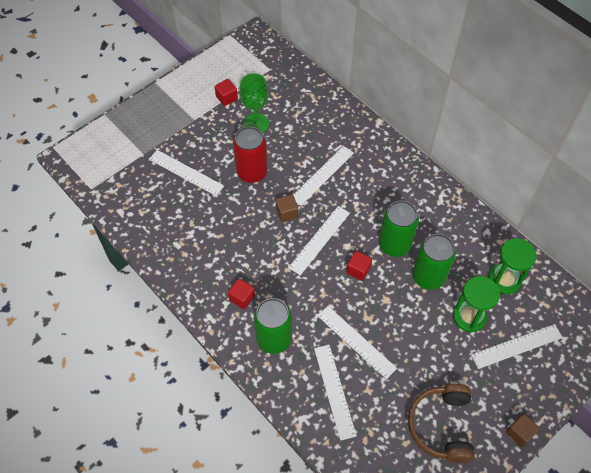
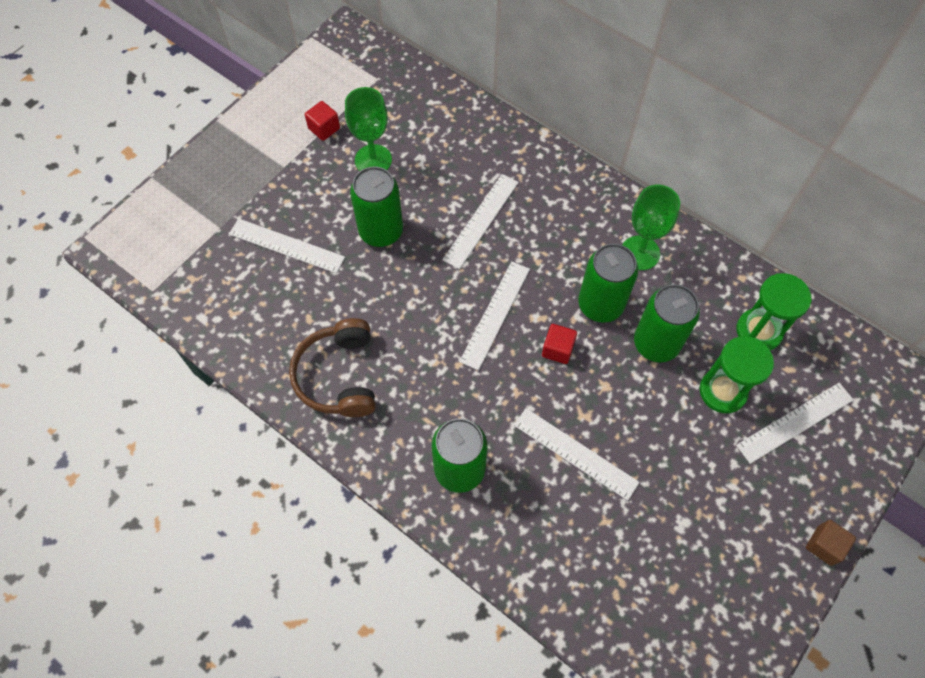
camera: 10 degrees left, 5 degrees up
red cube [228,279,255,309] -> none
red can [233,126,268,183] -> green can [350,167,403,247]
brown cube [276,194,298,222] -> none
white ruler [314,345,357,441] -> none
brown headphones [408,384,475,463] -> brown headphones moved to [289,318,376,417]
none -> green goblet [622,185,680,270]

